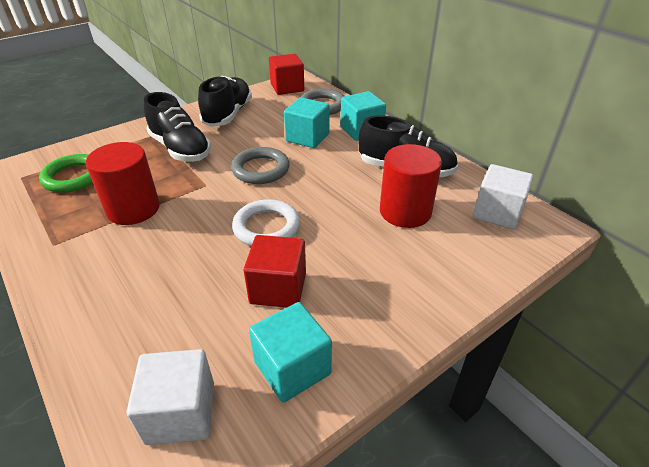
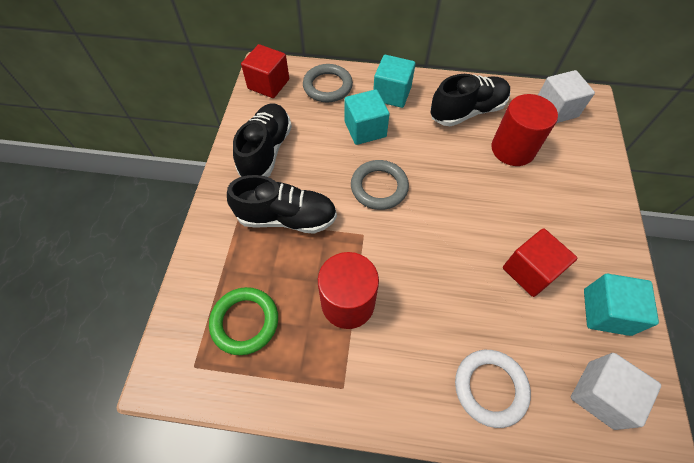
camera: 45 degrees left, 20 degrees up
black shoe [198,76,252,127] -> black shoe turned 45 degrees clockwise [233,103,292,177]
white ring [232,199,300,246] -> white ring moved to [455,350,531,428]

